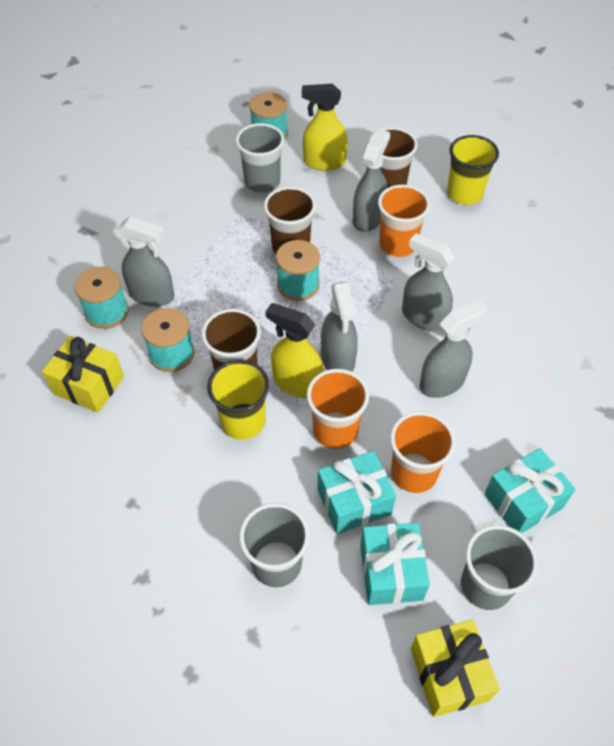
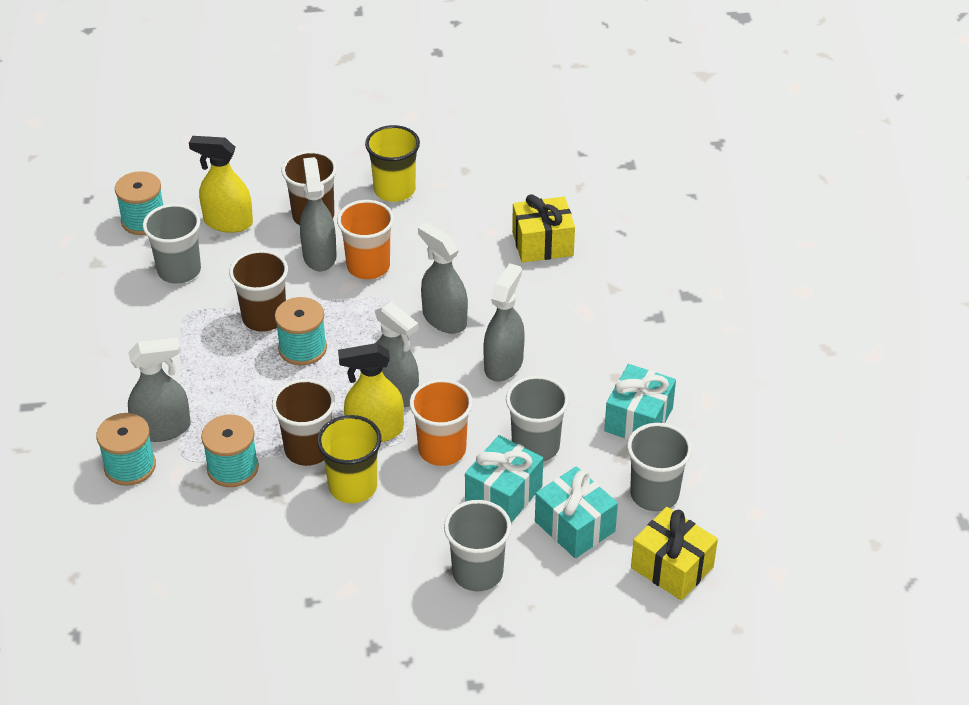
camera: 35 degrees left, 10 degrees down
yellow gift [42,336,124,413] -> yellow gift moved to [512,194,575,263]
yellow spray bottle [302,84,348,171] -> yellow spray bottle turned 45 degrees clockwise [189,136,253,233]
orange cup [390,411,456,493] -> grey cup [506,376,569,461]
grey spray bottle [402,233,455,331] -> grey spray bottle turned 45 degrees clockwise [418,222,468,333]

